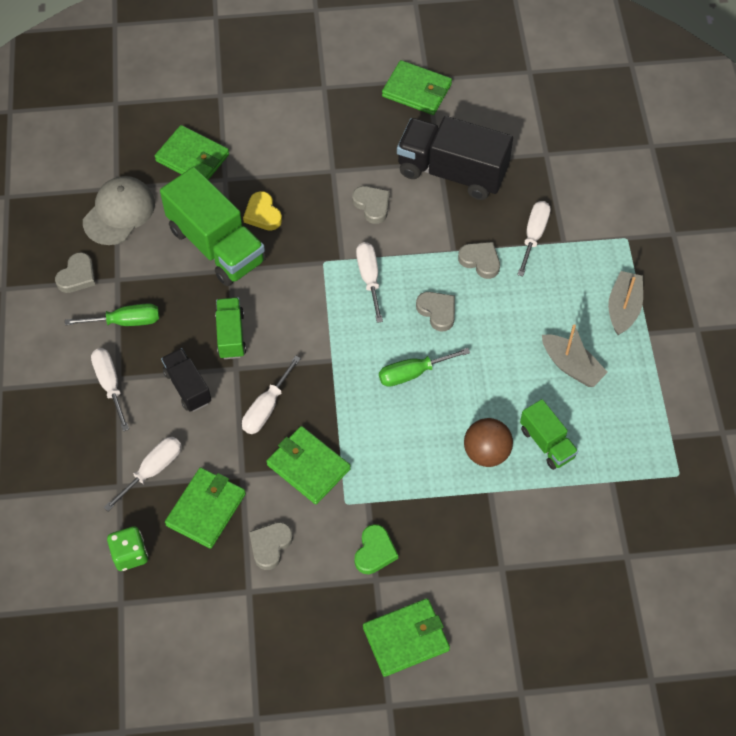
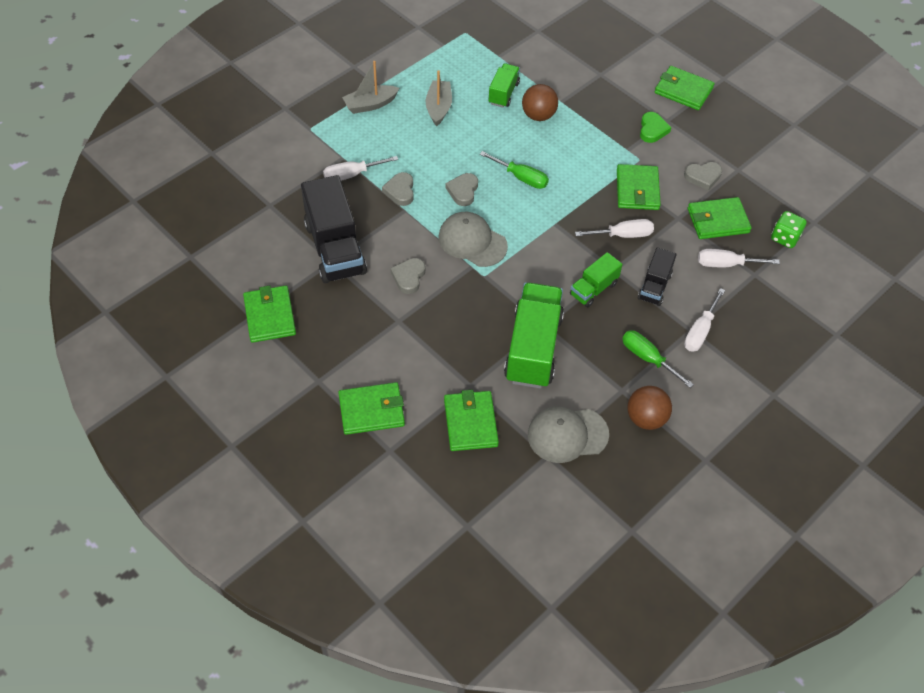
camera: 130 degrees left, 5 degrees down
grey heart [55,252,95,293] -> brown ball [628,386,672,430]
yellow heart [243,191,282,231] -> none
green heart [354,524,398,574] -> green heart turned 120 degrees clockwise [640,112,671,143]
white screwdriver [356,242,383,323] -> grey cap [439,212,508,267]
none -> green wallet [338,382,405,435]

